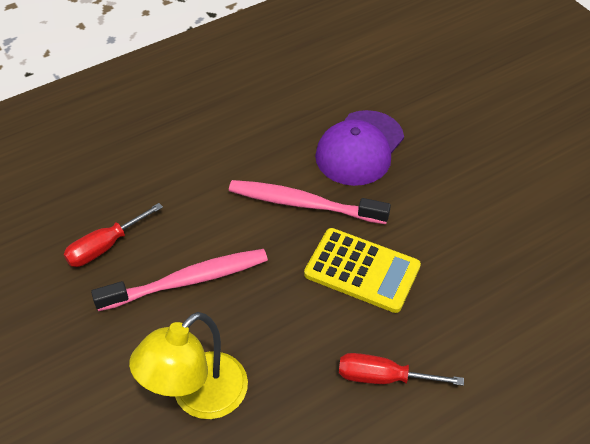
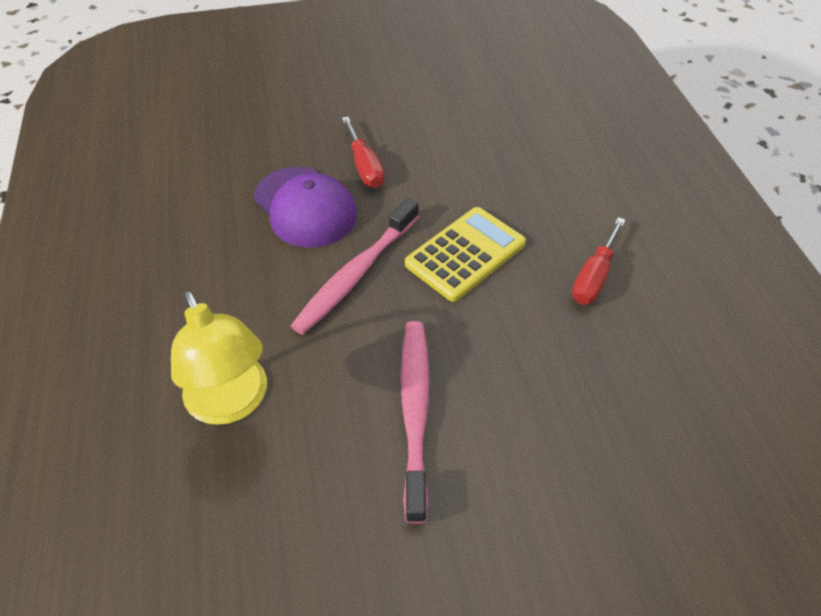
camera: 70 degrees left, 0 degrees up
red screwdriver [64,203,163,267] -> red screwdriver moved to [342,117,385,188]
yellow lamp [129,312,248,419] -> yellow lamp moved to [171,290,267,425]

